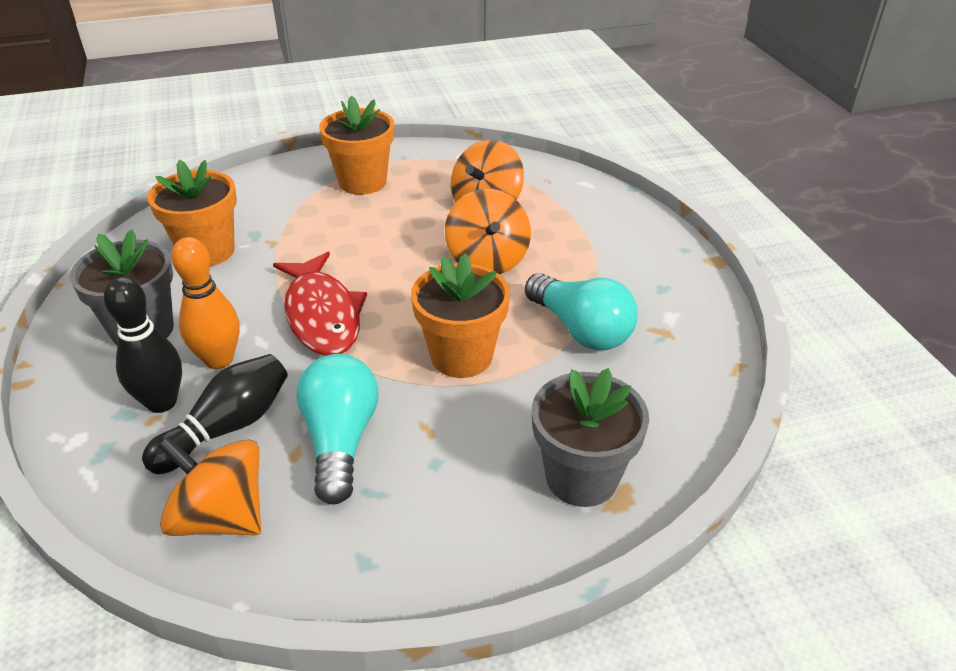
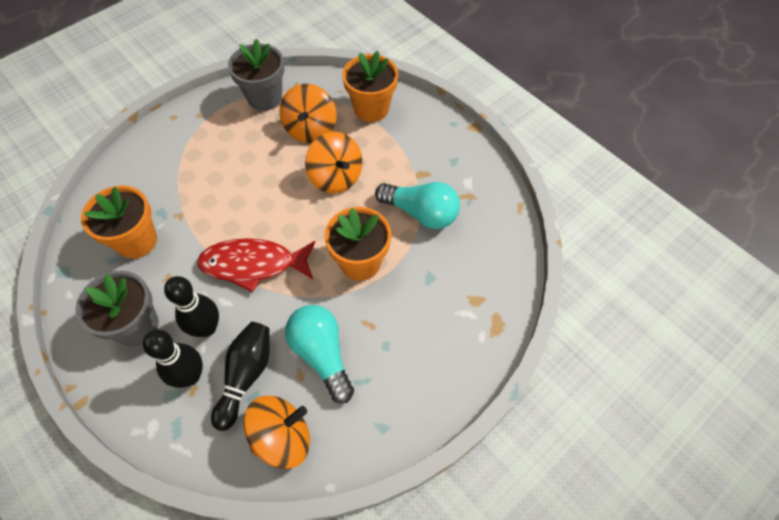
camera: 25 degrees left, 20 degrees up
orange spinning top [158,436,261,536] -> orange spinning top turned 150 degrees clockwise [243,396,310,469]
orange bowling pin [171,237,240,369] -> black bowling pin [164,276,219,337]
red fish [273,252,367,356] -> red fish turned 135 degrees clockwise [197,238,315,293]
orange flower pot [319,95,394,195] -> orange flower pot moved to [342,51,398,122]
grey flower pot [532,368,649,507] -> grey flower pot moved to [228,39,284,111]

